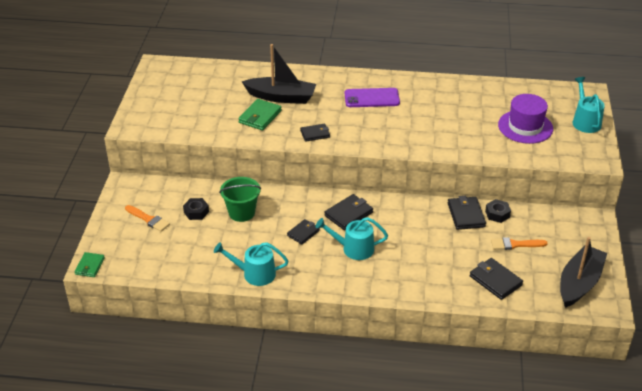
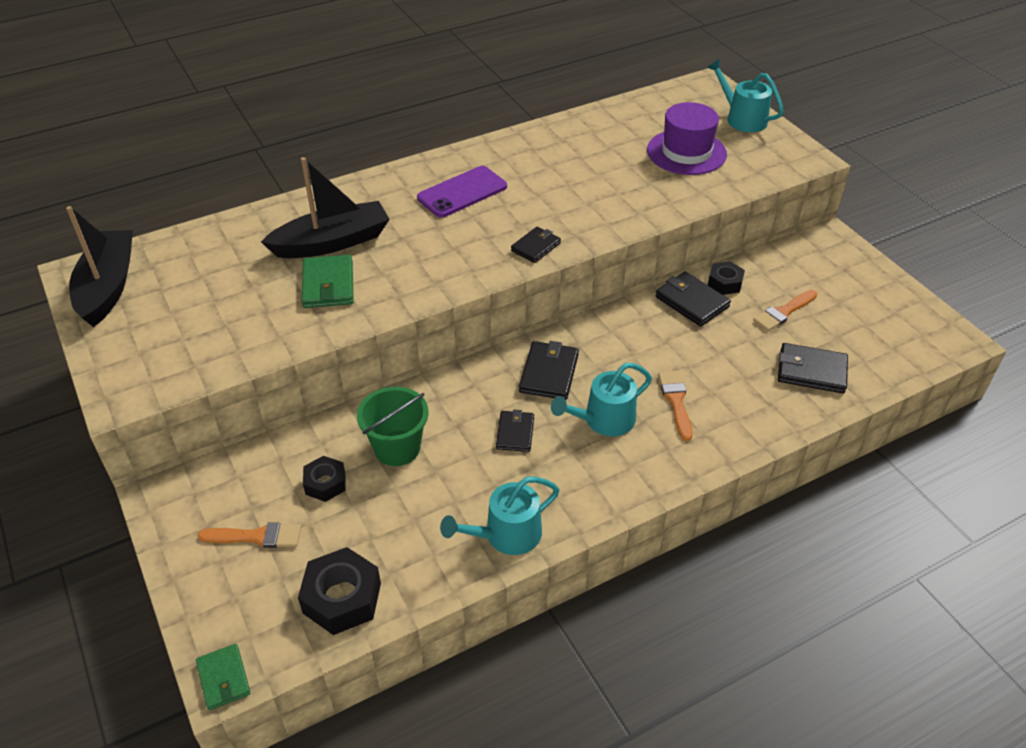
camera: 35 degrees left, 5 degrees up
black wallet [300,124,330,142] -> black wallet moved to [511,226,561,263]
black boat [560,237,607,308] -> black boat moved to [66,206,133,327]
none -> black nut [298,547,381,635]
none -> orange brush [658,371,693,441]

